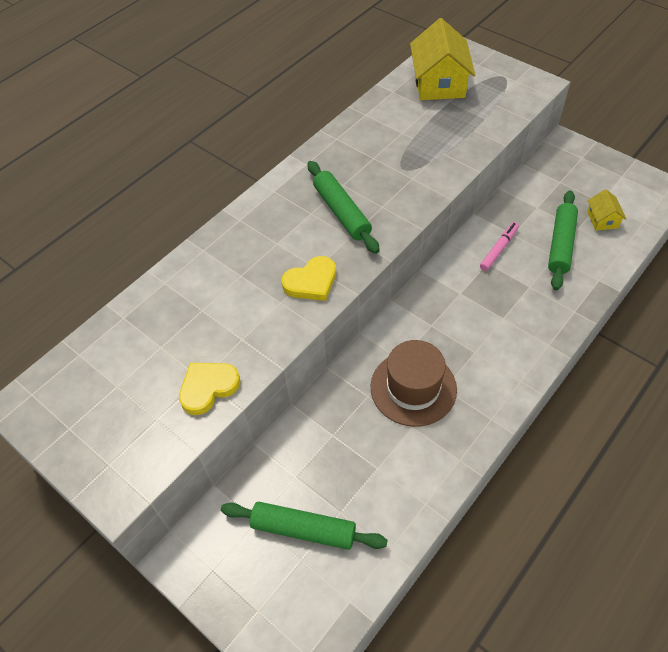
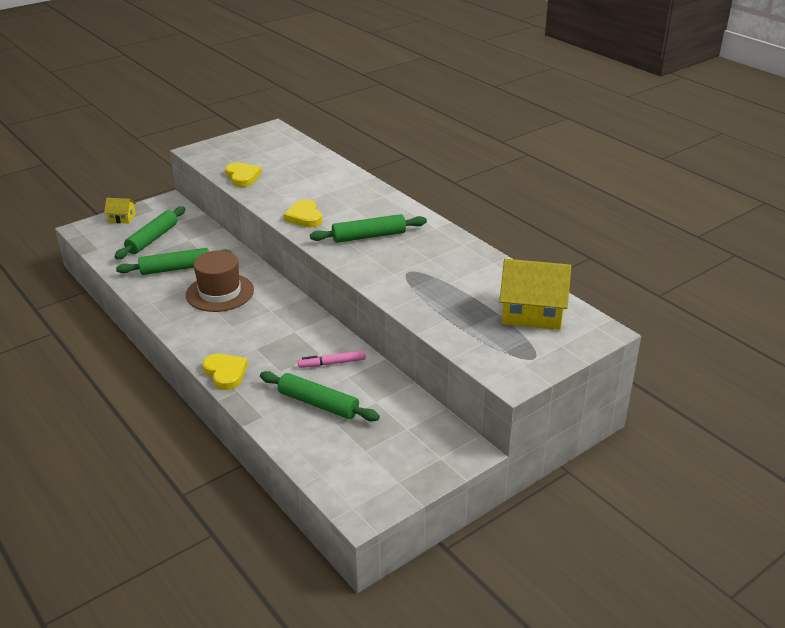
camera: 100 degrees right, 20 degrees down
pink marker [480,222,519,271] -> pink marker turned 120 degrees clockwise [298,350,366,368]
yellow house [587,189,626,231] -> yellow house moved to [104,198,136,224]
none -> green rolling pin [116,248,231,275]
none -> yellow heart [202,354,248,390]

